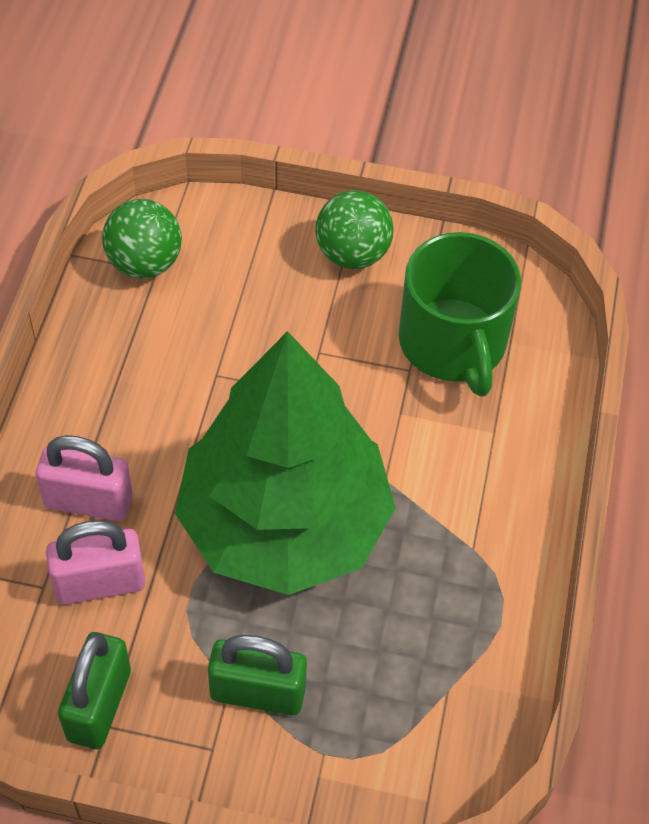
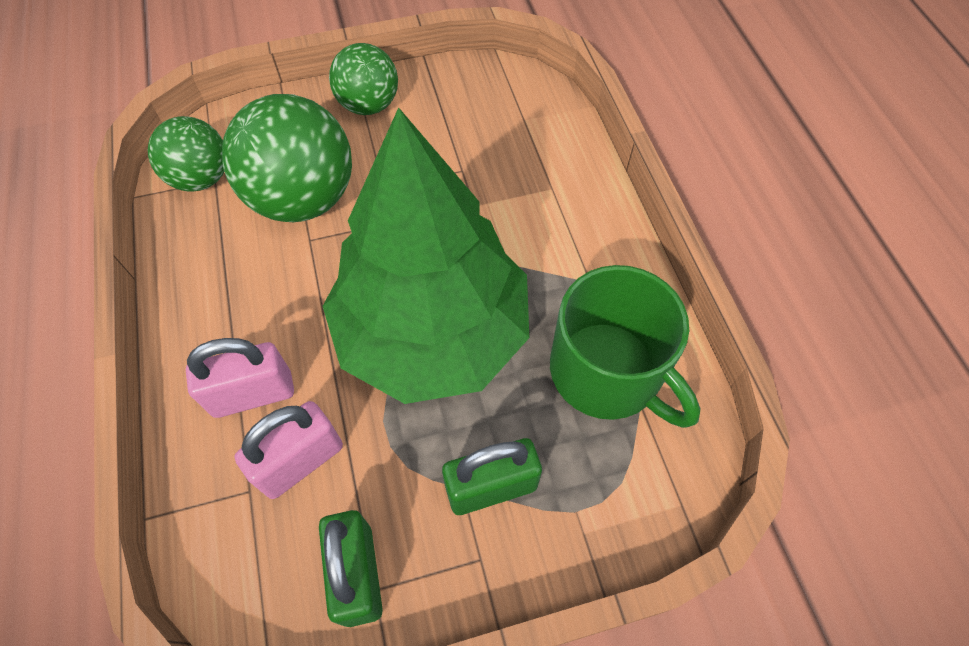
camera: 25 degrees left, 5 degrees up
green mug [398,232,521,397] -> green mug moved to [550,265,700,428]
none -> green ball [222,94,352,222]

